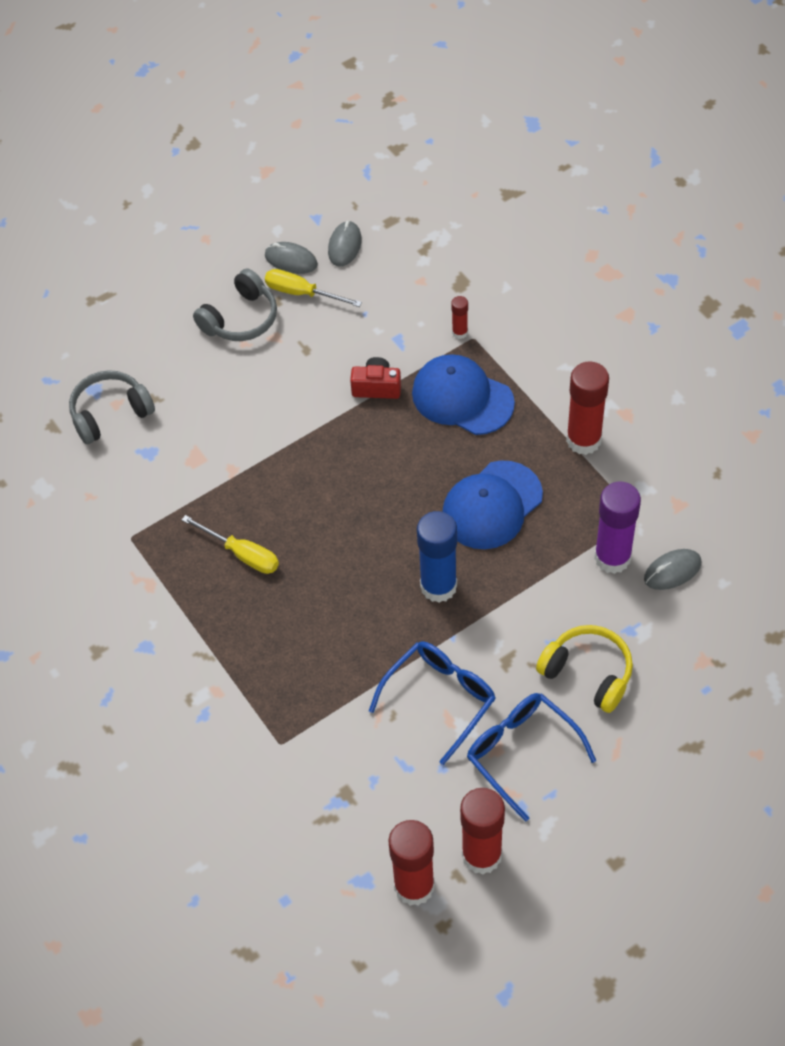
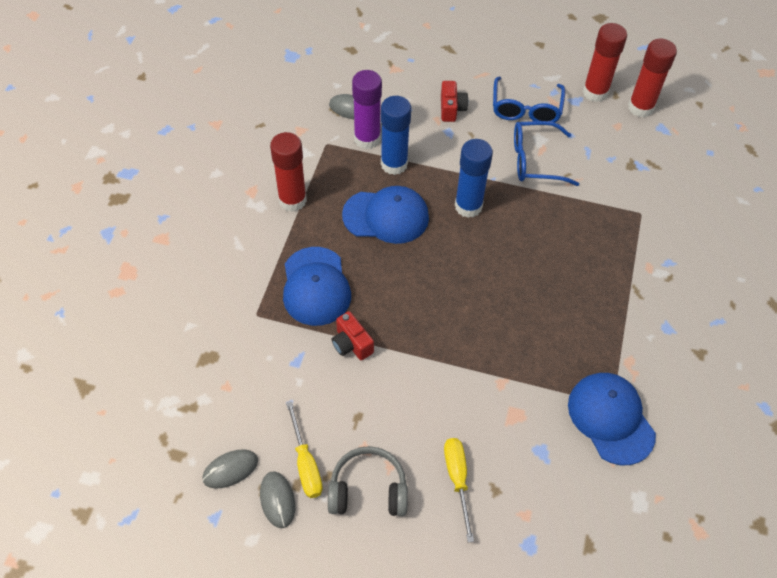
camera: 135 degrees left, 0 degrees up
grey headphones [69,370,155,444] -> none
yellow screwdriver [182,515,279,574] -> yellow screwdriver moved to [444,438,474,543]
red glue stick [451,296,468,339] -> none
yellow headphones [536,625,633,713] -> red camera [441,81,468,122]
none -> blue glue stick [381,96,411,175]
none -> blue cap [568,373,656,465]

